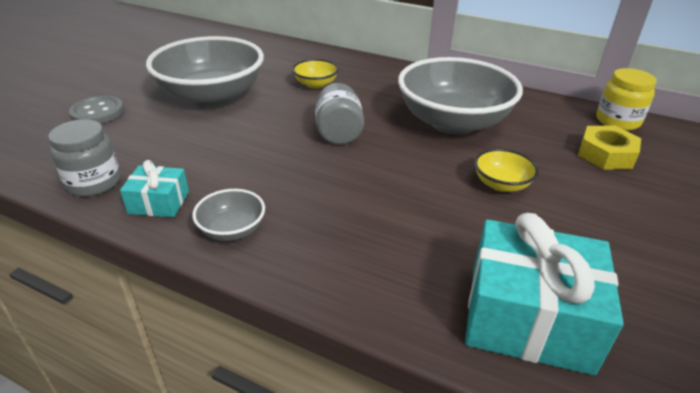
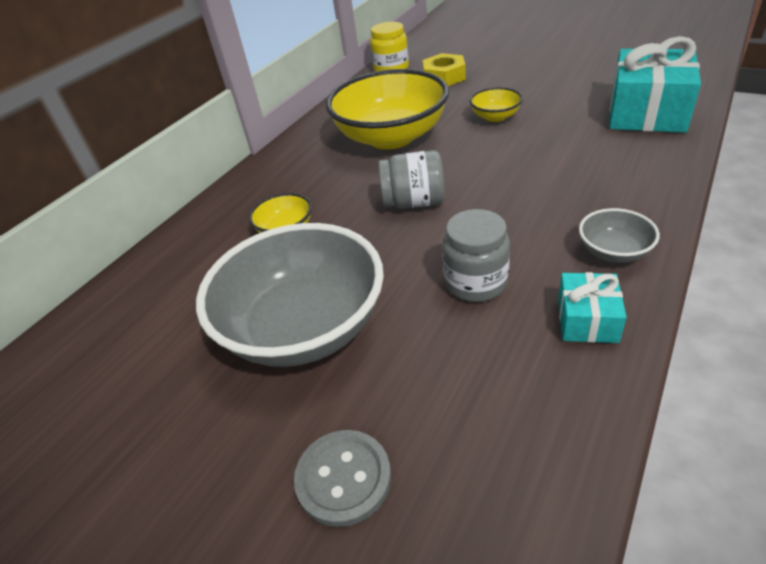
camera: 80 degrees left, 5 degrees up
grey jar [48,119,120,197] -> grey jar moved to [442,209,510,302]
grey bowl [398,57,523,135] -> yellow bowl [326,69,449,149]

